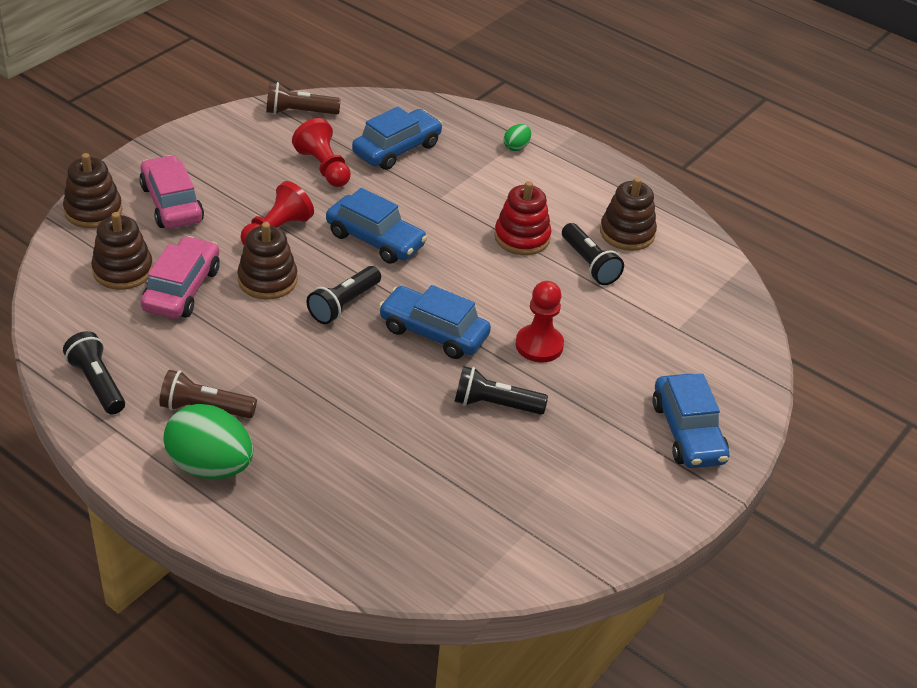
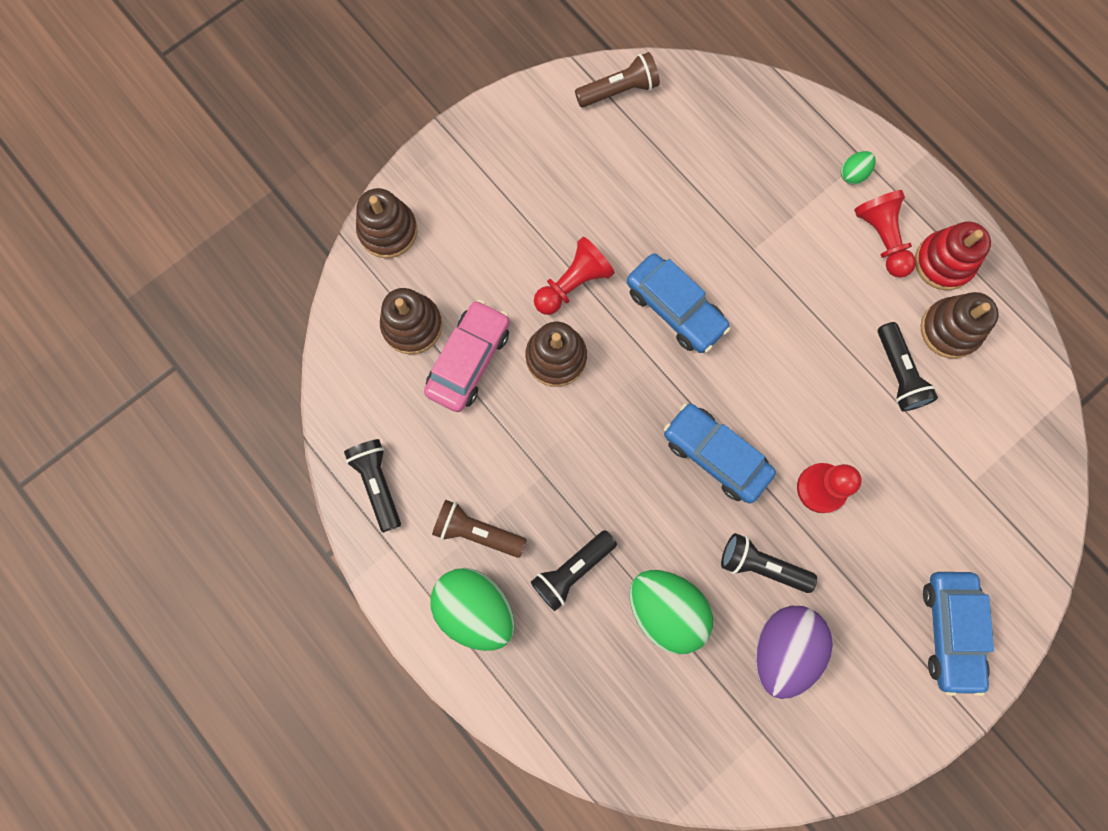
camera: 15 degrees right, 35 degrees up
pink car [139,155,204,229] -> none
brown flashlight [266,82,341,115] -> brown flashlight turned 150 degrees clockwise [575,52,660,107]
red pawn [292,118,351,187] -> red pawn moved to [854,190,916,278]
black flashlight [307,266,381,324] -> black flashlight moved to [531,530,617,611]
blue car [352,107,443,170] -> none
red stacking toy [494,181,551,255] -> red stacking toy moved to [915,221,991,290]
none -> green egg [629,570,713,654]
none -> purple egg [755,606,833,699]

